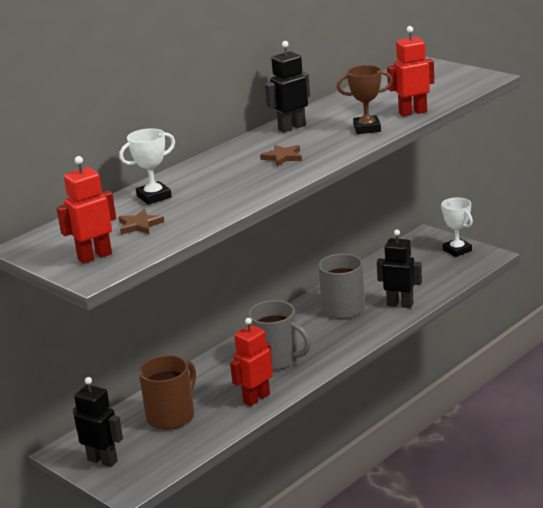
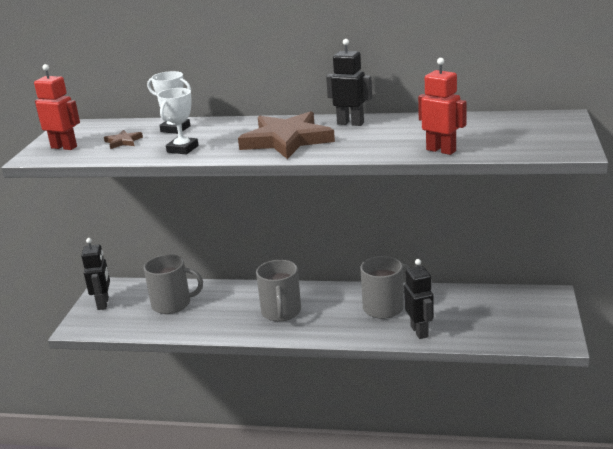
camera: 55 degrees right, 0 degrees up
brown mug [138,355,196,430] -> grey mug [144,254,203,314]
red robot [230,318,273,406] -> none
brown star [260,145,302,167] -> brown star [238,111,335,159], size x2.38
brown trophy [337,65,393,134] -> none
white trophy [441,198,473,257] -> white trophy moved to [157,88,199,154]

